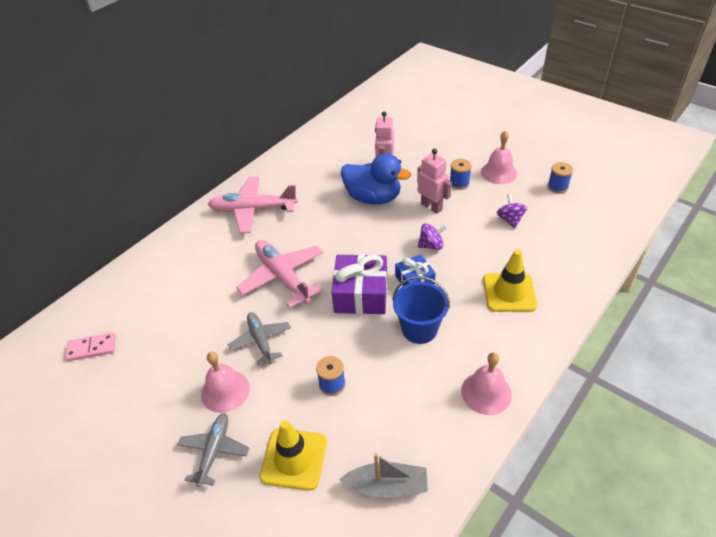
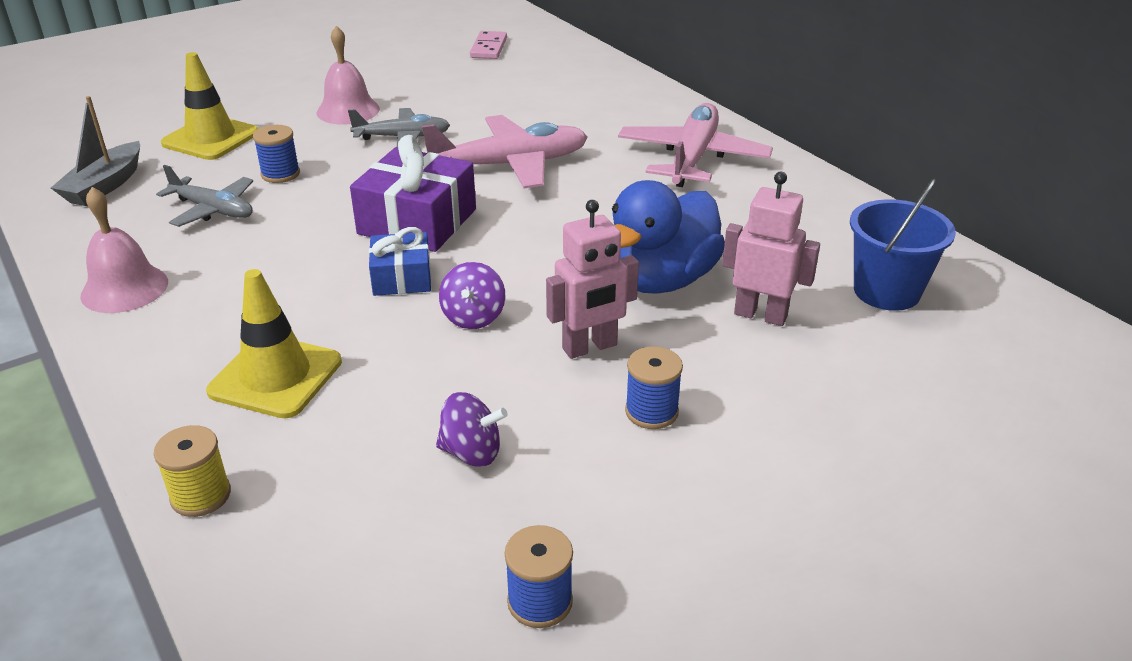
camera: 105 degrees right, 10 degrees down
grey plane [177,413,249,487] -> grey plane moved to [156,165,253,227]
blue bucket [392,276,450,344] -> blue bucket moved to [850,179,956,311]
pink bell [481,131,517,184] -> none
none -> yellow spool [154,425,231,517]

